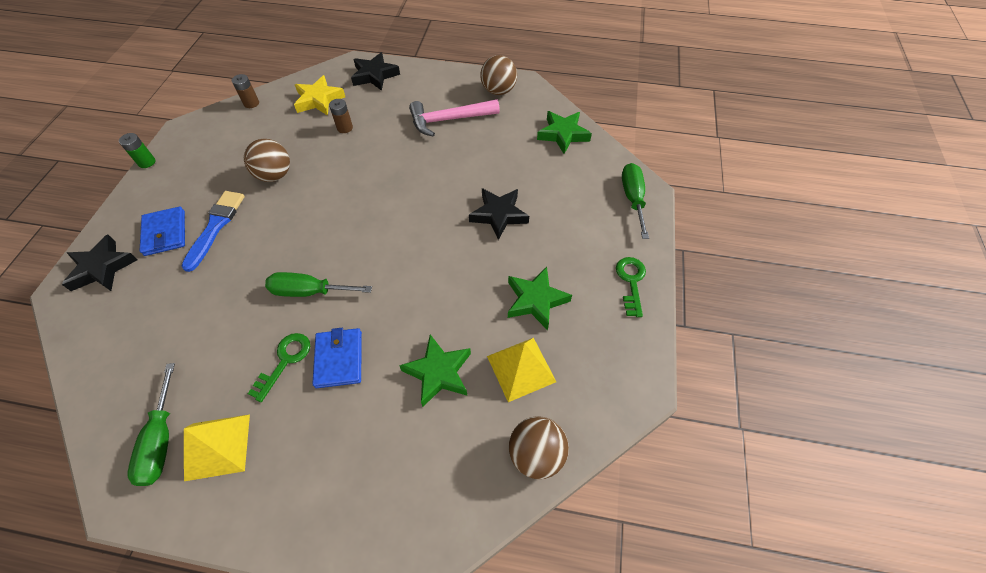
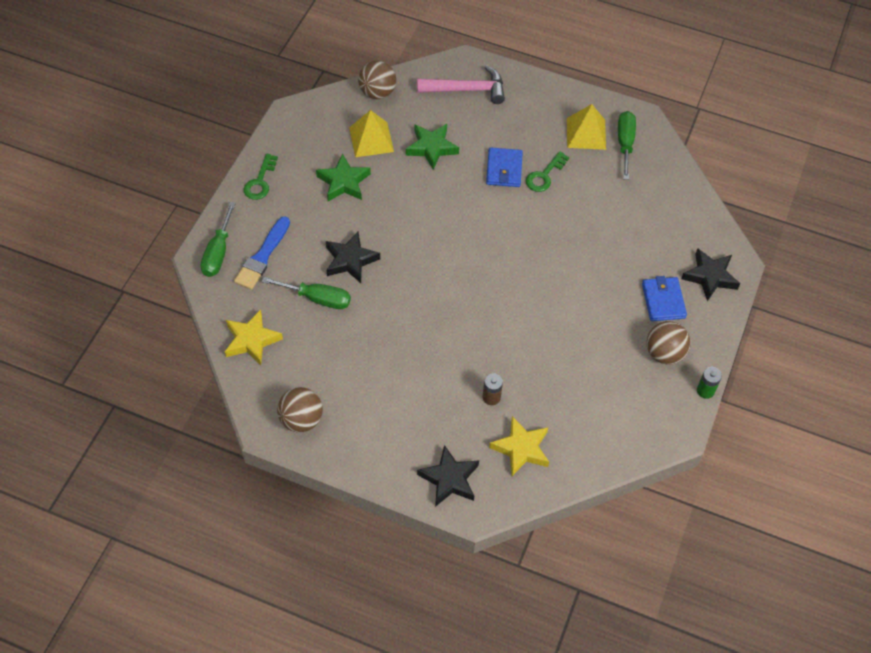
camera: 170 degrees left, 0 degrees up
blue brush [182,191,245,272] -> blue brush moved to [234,216,290,290]
brown battery [232,74,259,108] -> none
brown ball [244,139,290,182] -> brown ball moved to [647,321,691,364]
green screwdriver [265,272,372,297] -> green screwdriver moved to [262,277,351,309]
pink hammer [409,99,500,136] -> pink hammer moved to [417,65,505,104]
green star [537,111,592,154] -> yellow star [225,309,283,365]

